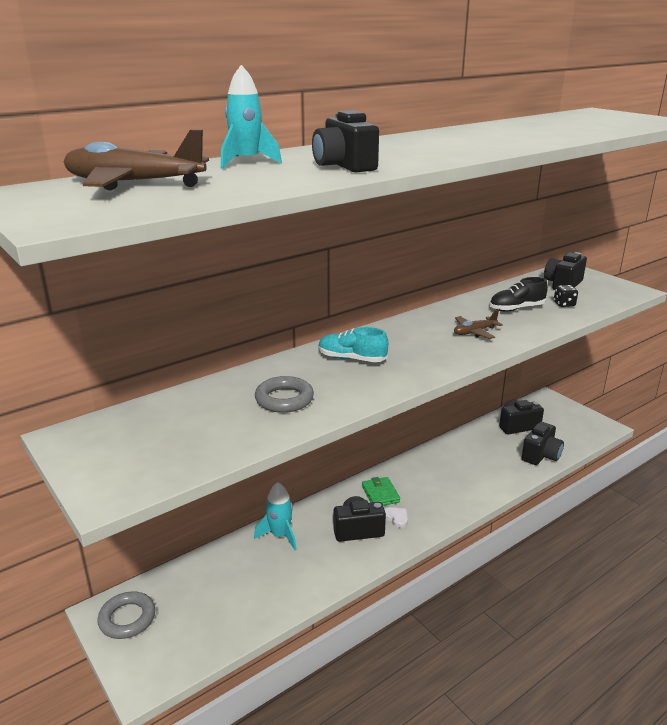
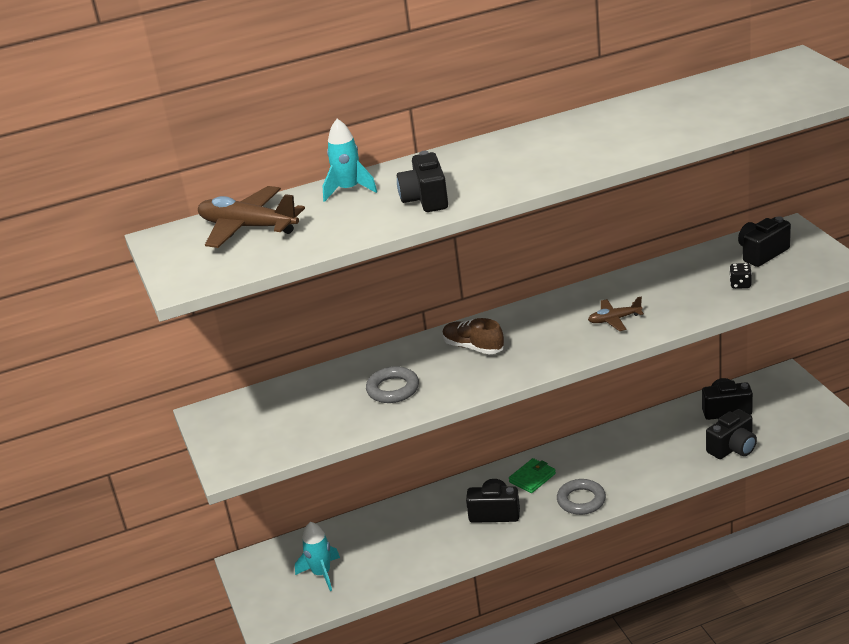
camera: 20 degrees right, 5 degrees up
grey ring [97,592,155,639] -> grey ring moved to [557,479,606,515]
turquoise rocket [254,482,297,550] -> turquoise rocket moved to [295,522,340,591]
turquoise shoe [319,327,388,362] -> brown shoe [443,318,504,354]
green wallet [362,477,400,506] -> green wallet turned 45 degrees clockwise [509,458,556,493]
white heart [384,507,408,528] -> none
black shoe [490,277,548,311] -> none

